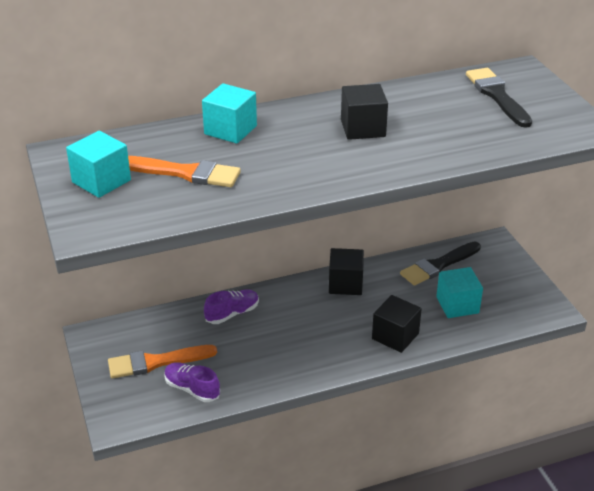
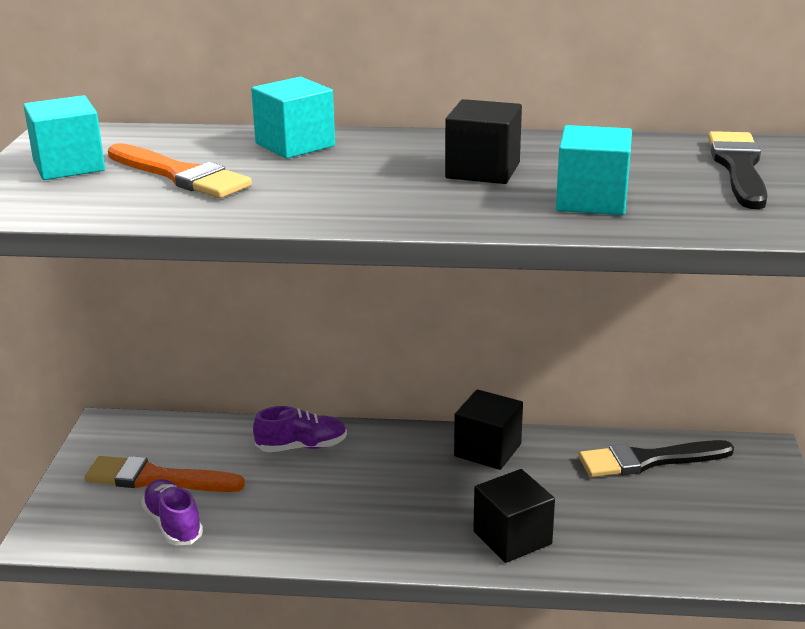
camera: 25 degrees right, 10 degrees down
turquoise cube [436,267,483,318] -> turquoise cube moved to [556,125,632,215]

